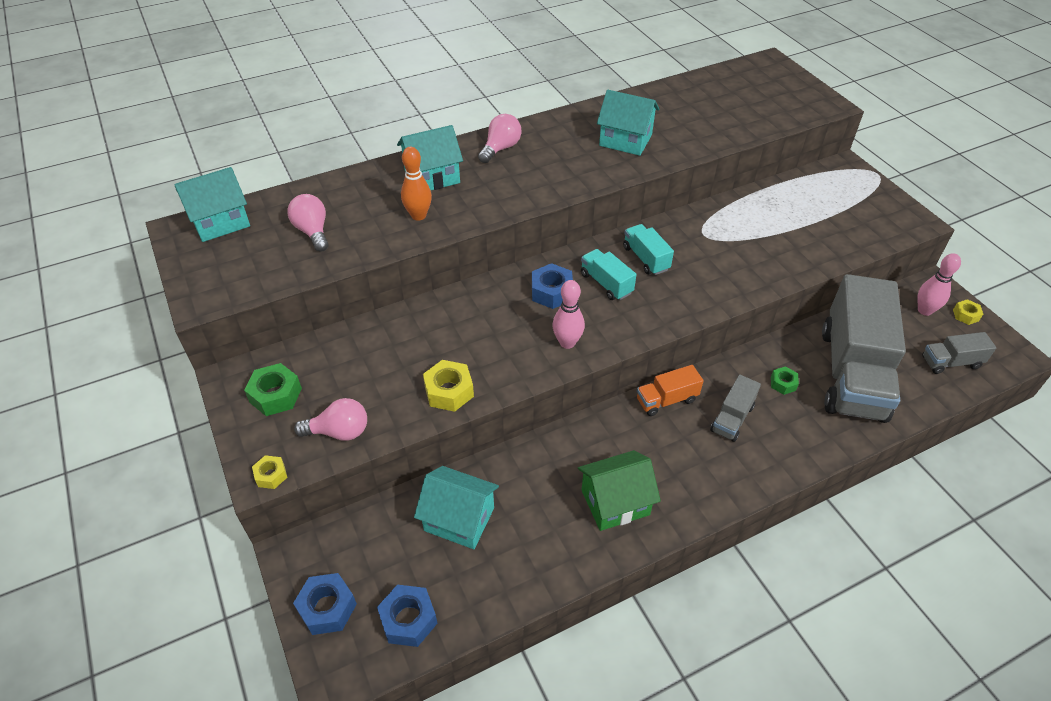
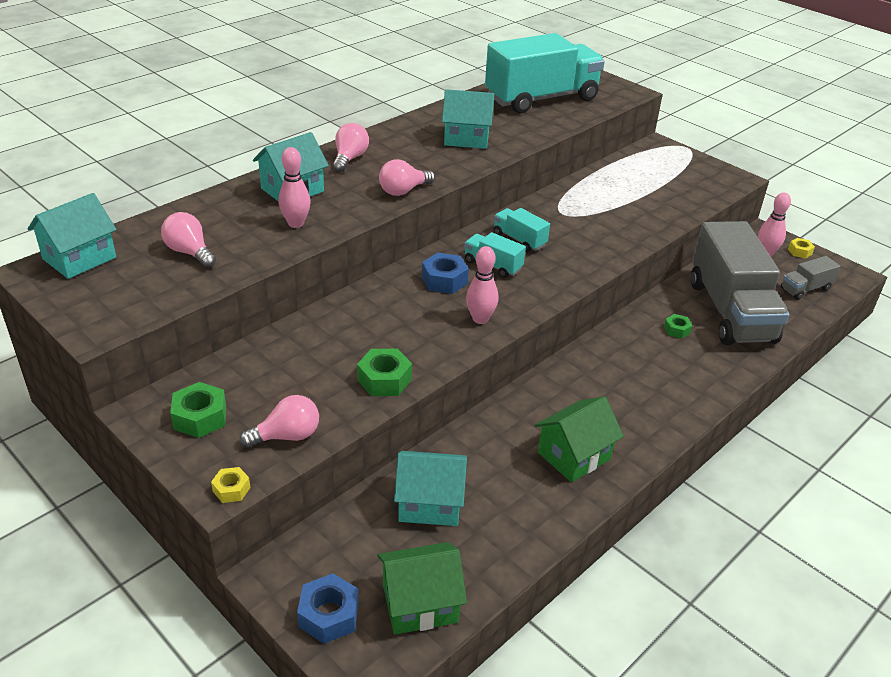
camera: 20 degrees left, 10 degrees down
blue nut [377,585,438,647] -> green house [377,542,467,635]
orange bowling pin [401,147,432,221] -> pink bowling pin [278,147,311,228]
yellow nut [423,360,474,412] -> green nut [357,349,412,396]
orange truck [637,365,704,416] -> none
grey truck [710,375,761,442] -> none
none -> pink light bulb [379,159,435,196]
none -> turquoise truck [485,33,605,113]

